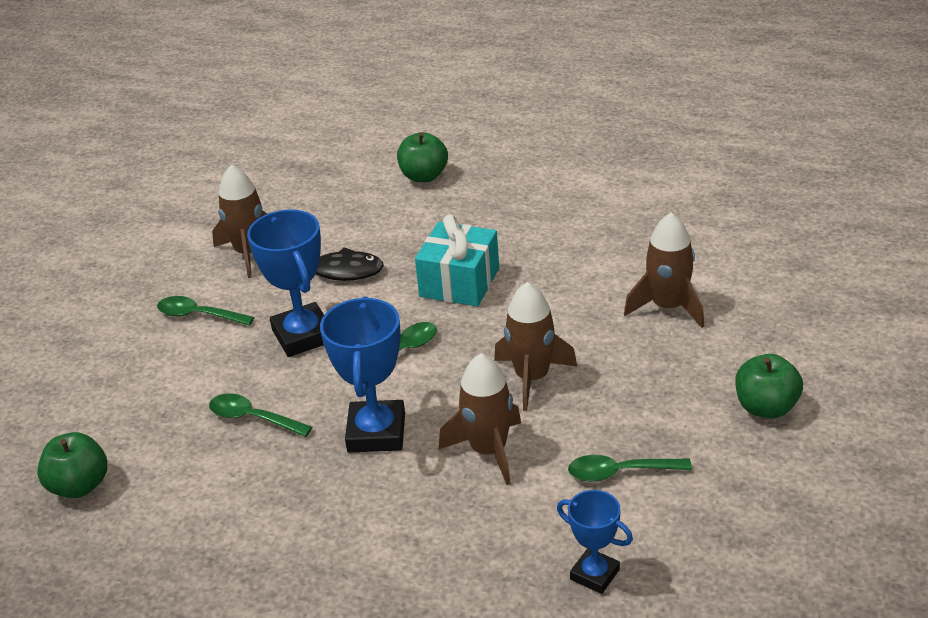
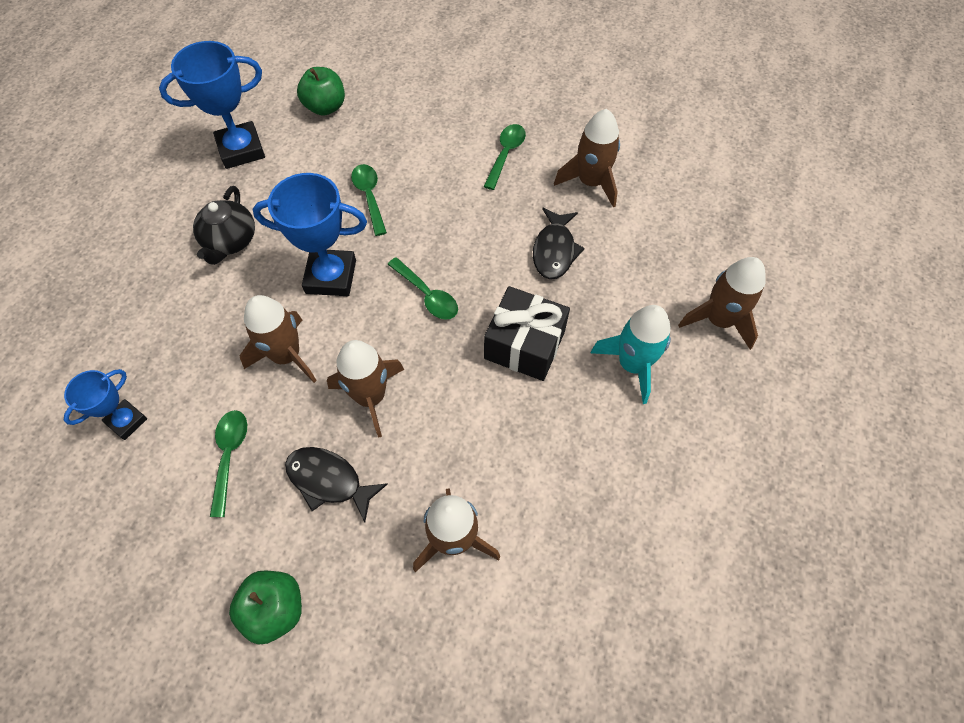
camera: 90 degrees right, 25 degrees up
green spoon [209,394,313,437] -> green spoon turned 45 degrees counterclockwise [351,164,387,236]
blue trophy [247,210,324,357] -> blue trophy moved to [159,41,265,169]
green apple [397,132,448,182] -> brown rocket [678,257,766,350]
turquoise gift [415,214,499,306] -> black gift [484,286,570,381]
none -> black teapot [193,186,255,265]
none -> black fish [285,447,388,522]
none -> turquoise rocket [591,305,671,404]

